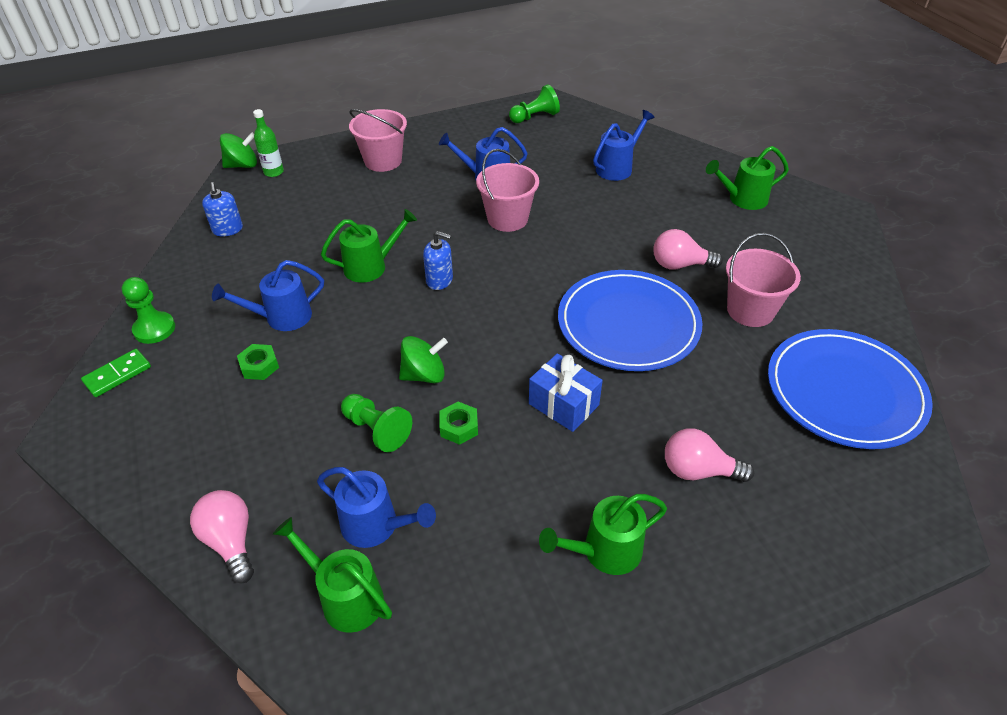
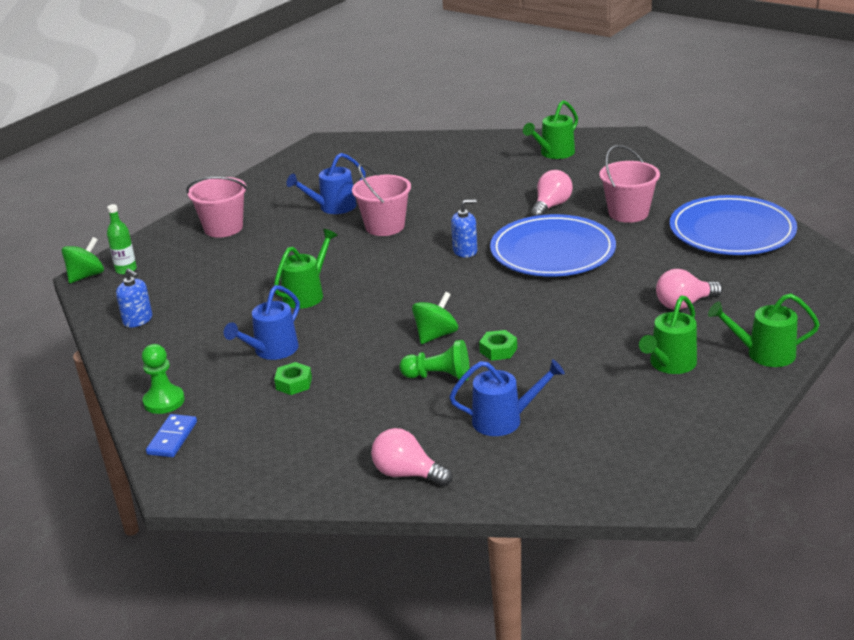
camera: 30 degrees left, 15 degrees down
green domino [81,349,151,397] -> blue domino [146,414,197,457]
green watering can [273,517,392,633] -> green watering can moved to [708,293,820,367]
blue soap dispenser [423,231,453,290] -> blue soap dispenser moved to [451,199,477,258]
green pawn [509,85,560,123] -> none
blue gift [529,353,603,432] -> none
blue watering can [593,110,655,181] -> none
pink light bulb [654,229,723,270] -> pink light bulb turned 150 degrees clockwise [530,170,573,216]

